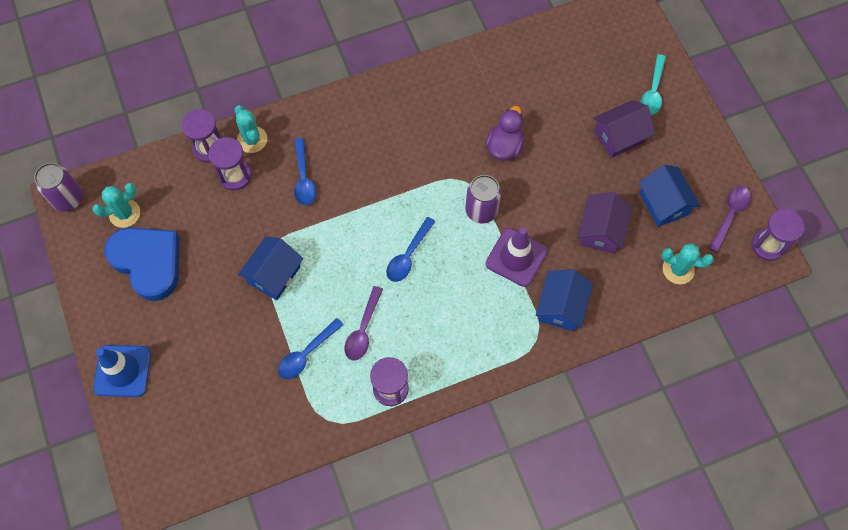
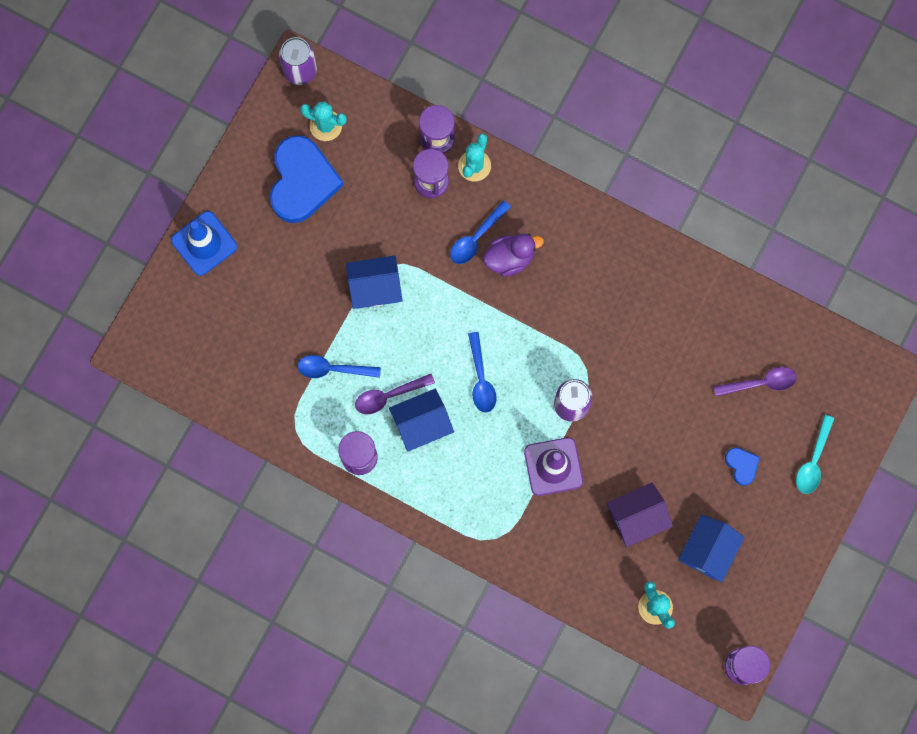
camera: 50 degrees right, 10 degrees up
blue spoon [386,217,435,282] -> blue spoon turned 90 degrees counterclockwise [468,332,497,412]
purple duck [485,106,524,161] -> purple duck moved to [483,233,544,277]
blue house [536,269,593,331] -> blue house moved to [389,389,454,452]
purple house [593,100,655,158] -> blue heart [725,448,760,486]
turquoise spoon [641,54,666,115] -> turquoise spoon turned 45 degrees counterclockwise [796,415,835,494]
purple spoon [709,186,751,253] -> purple spoon moved to [714,367,797,396]

